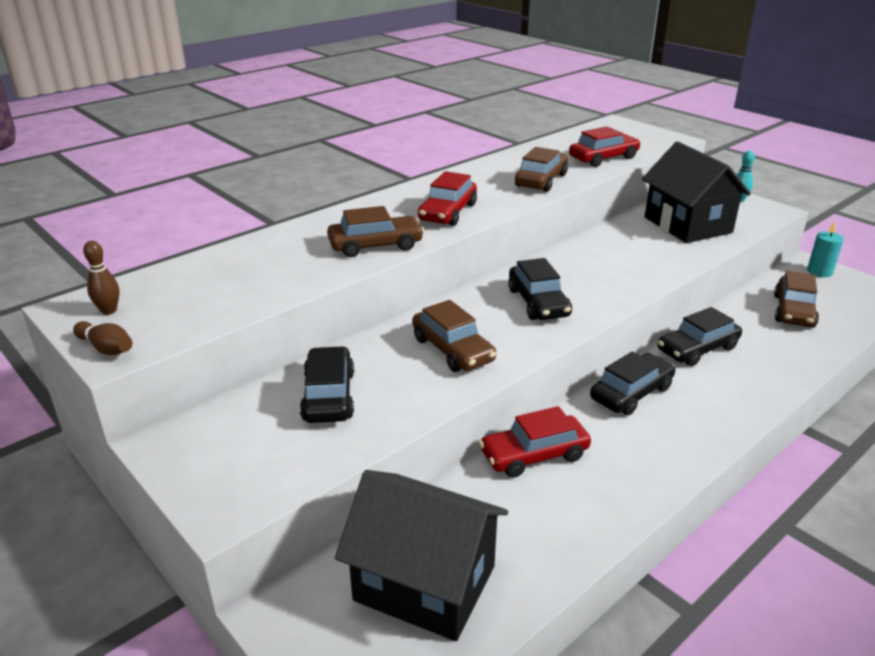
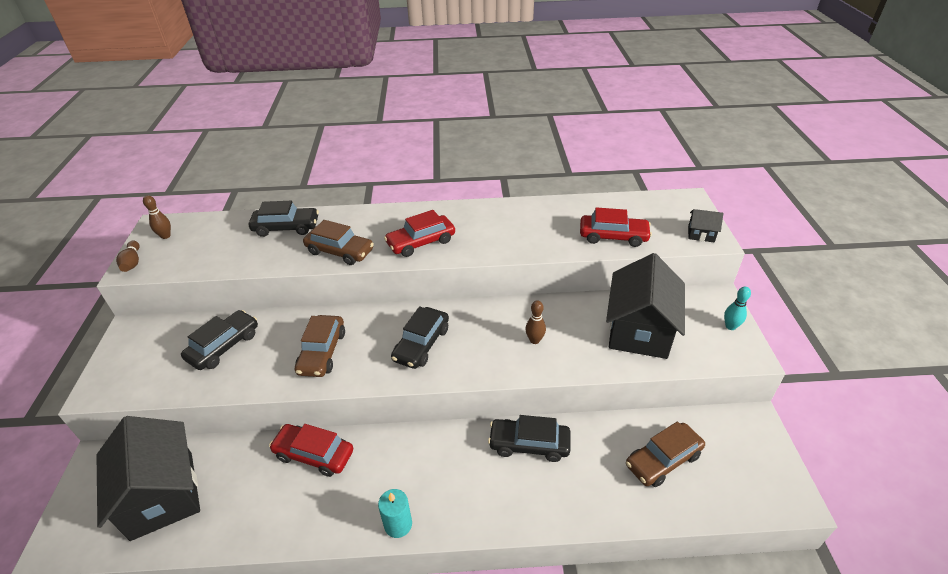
camera: 40 degrees right, 10 degrees up
brown car [515,147,568,192] -> none
black car [590,352,675,415] -> black car moved to [249,201,319,237]
turquoise candle [807,222,844,277] -> turquoise candle moved to [378,489,412,538]
none -> brown bowling pin [525,300,546,344]
none -> black house [688,209,724,243]

